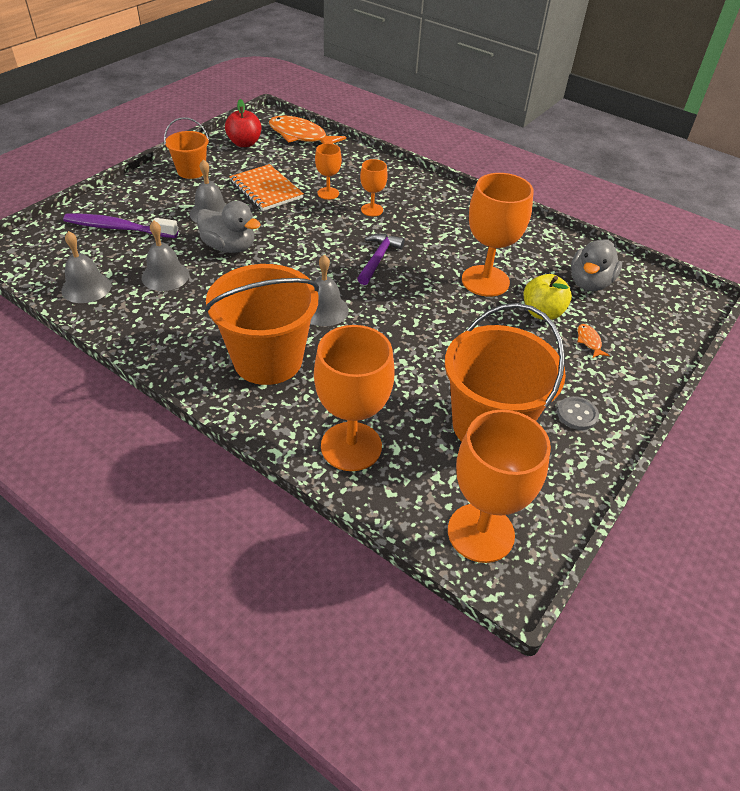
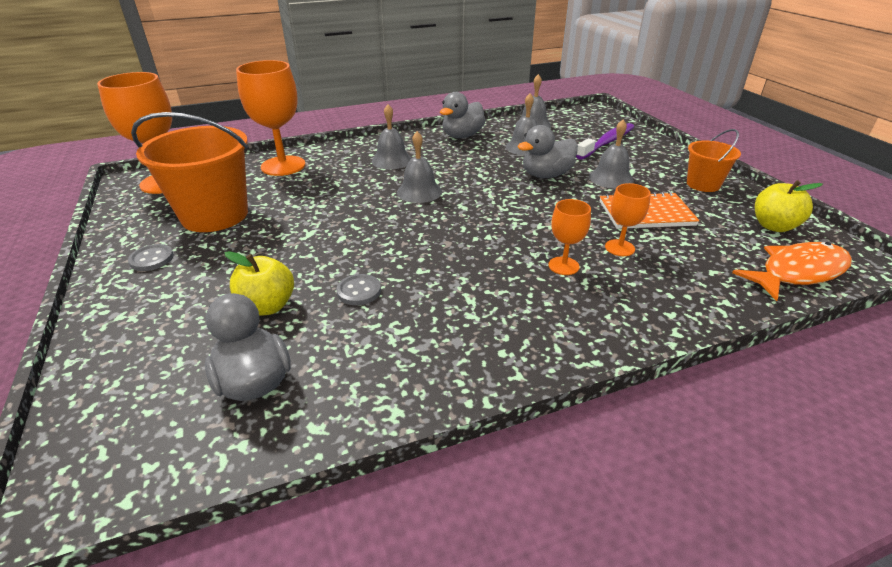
camera: 125 degrees right, 10 degrees down
orange bucket [205,264,319,385] -> grey bell [372,105,412,169]
red apple [225,99,262,147] -> yellow apple [755,180,823,232]
purple hammer [357,234,405,285] -> none
orange goblet [462,173,534,297] -> grey button [336,274,381,305]
orange fish [578,324,610,358] -> none
none -> grey duck [440,92,486,138]

